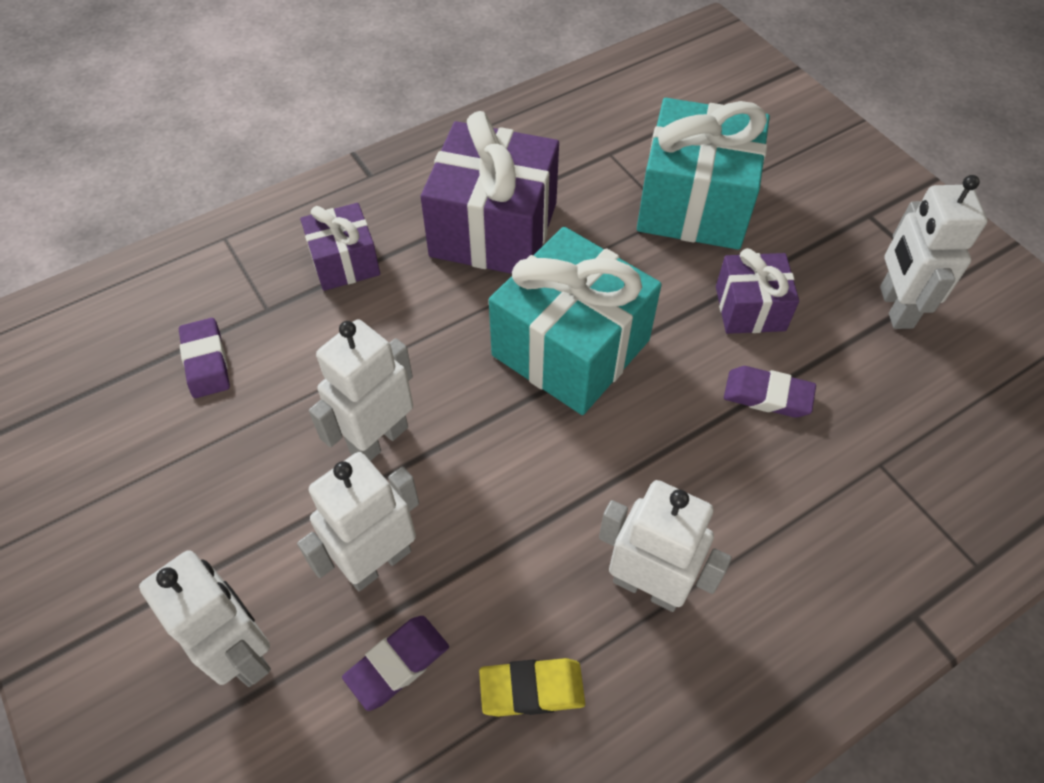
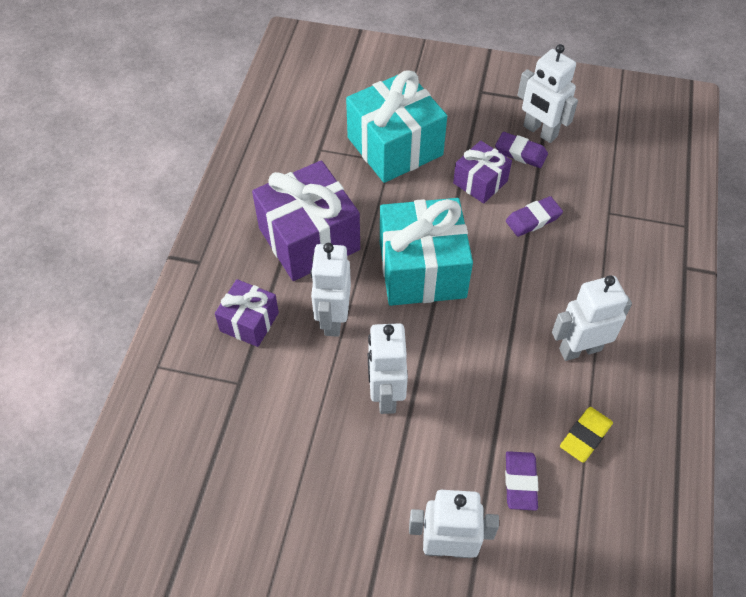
camera: 45 degrees left, 0 degrees up
purple eraser [179,318,230,398] -> purple eraser moved to [495,132,548,168]
white robot [297,452,419,591] -> white robot moved to [310,243,351,337]

